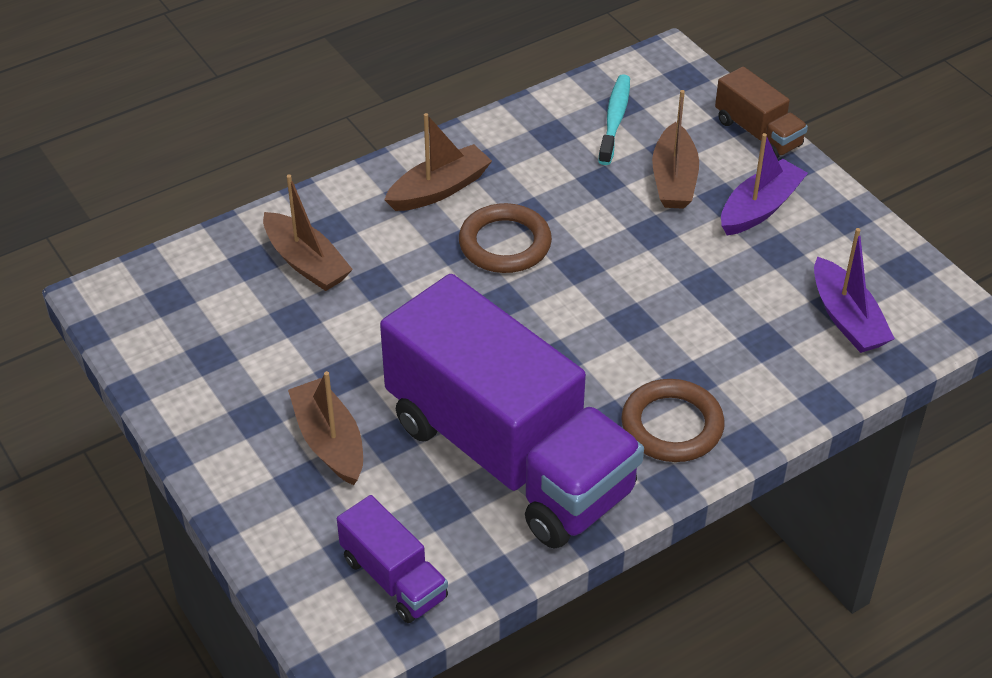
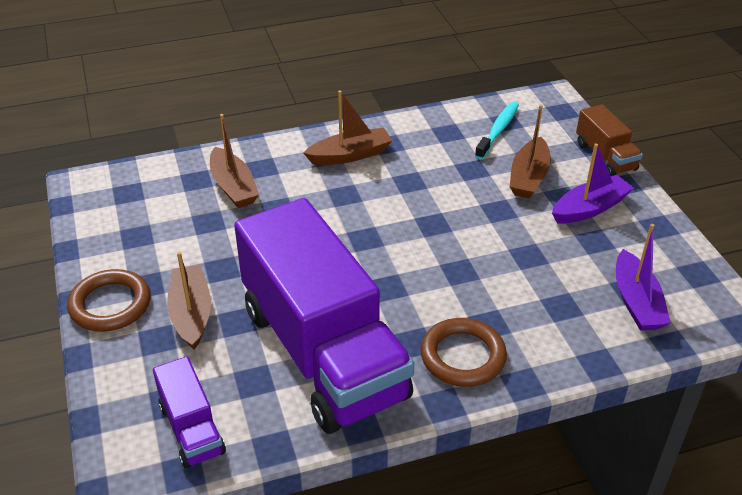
camera: 15 degrees right, 5 degrees down
brown ring [459,203,552,273] -> brown ring moved to [67,269,151,332]

